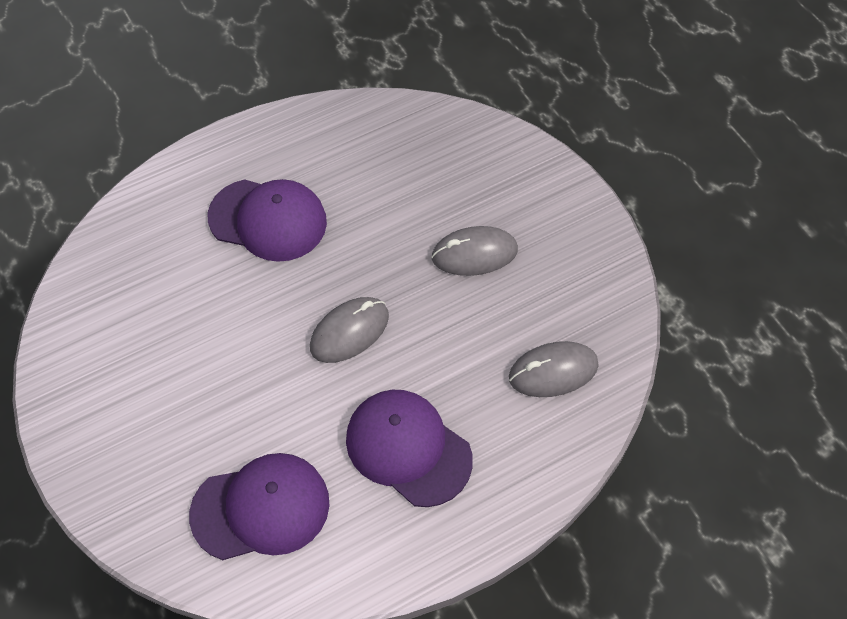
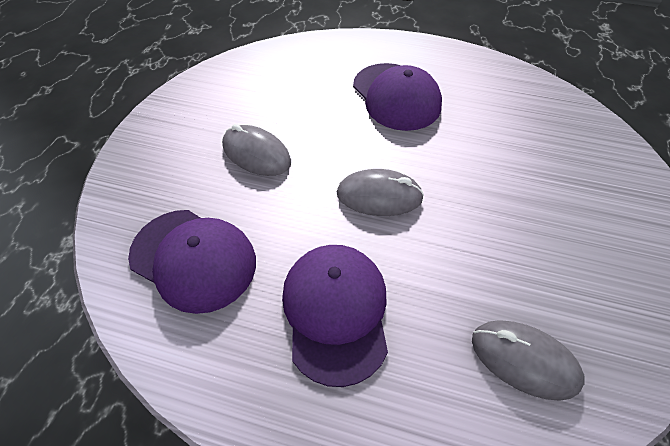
camera: 45 degrees right, 5 degrees down
grey mouse [431,226,518,276] -> grey mouse moved to [222,124,291,176]

